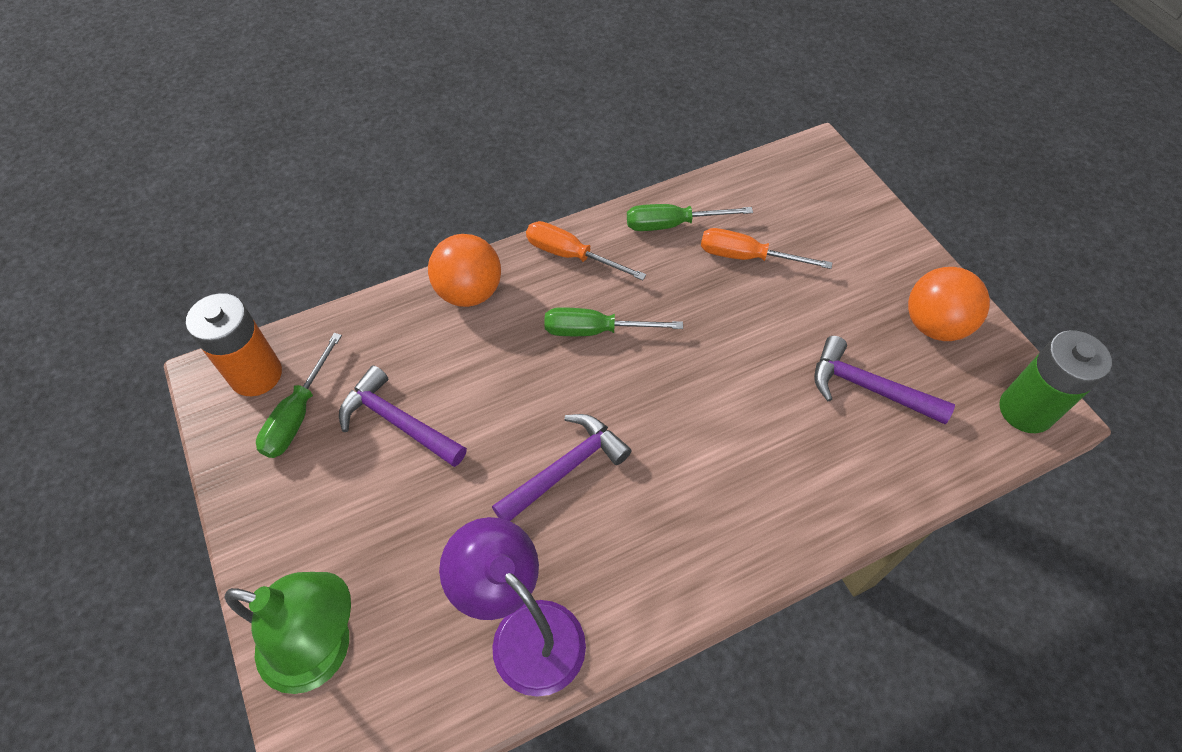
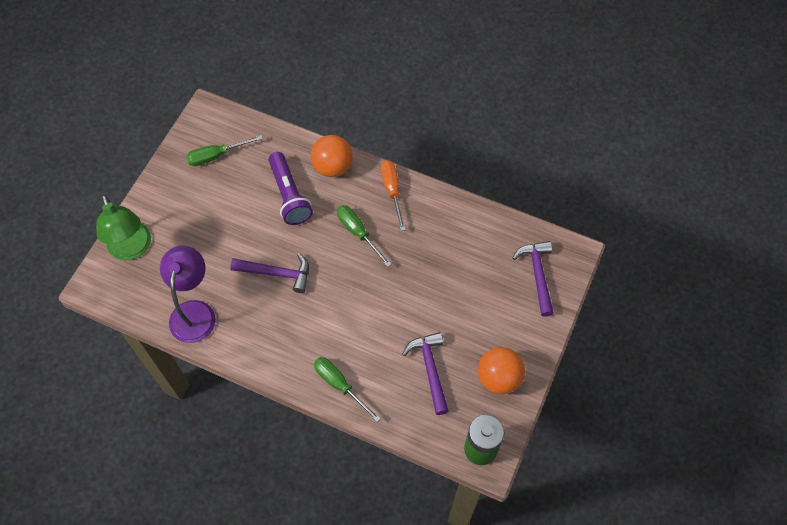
camera: 50 degrees right, 5 degrees up
orange battery [186,293,282,396] -> none
purple hammer [339,365,467,467] -> purple hammer moved to [513,241,554,317]
green screwdriver [627,204,753,231] -> green screwdriver moved to [314,357,381,422]
orange screwdriver [701,228,832,269] -> none
none -> purple flashlight [268,152,313,225]

